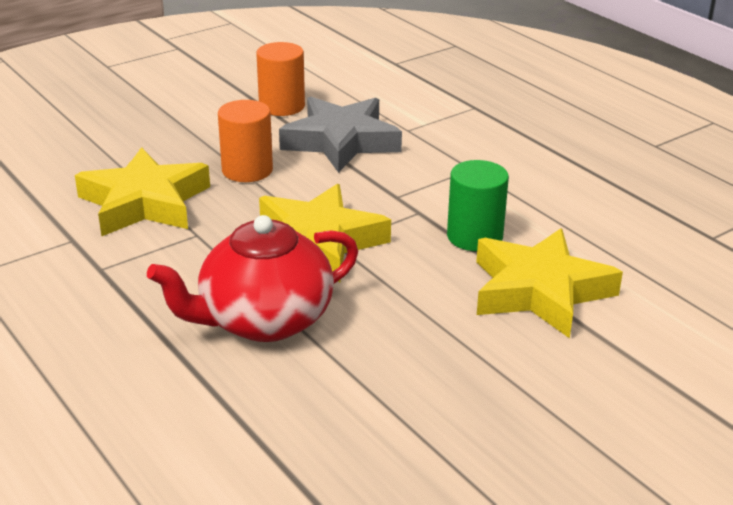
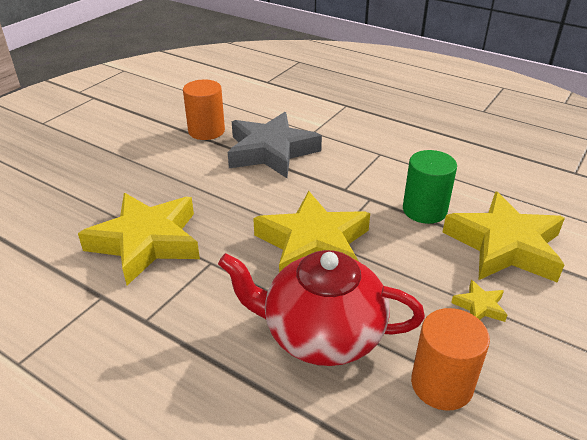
camera: 20 degrees left, 5 degrees up
red teapot [147,215,358,342] -> red teapot turned 60 degrees clockwise [218,250,425,366]
orange cylinder [218,100,273,182] -> orange cylinder moved to [411,308,490,411]
none -> yellow star [451,280,507,322]

